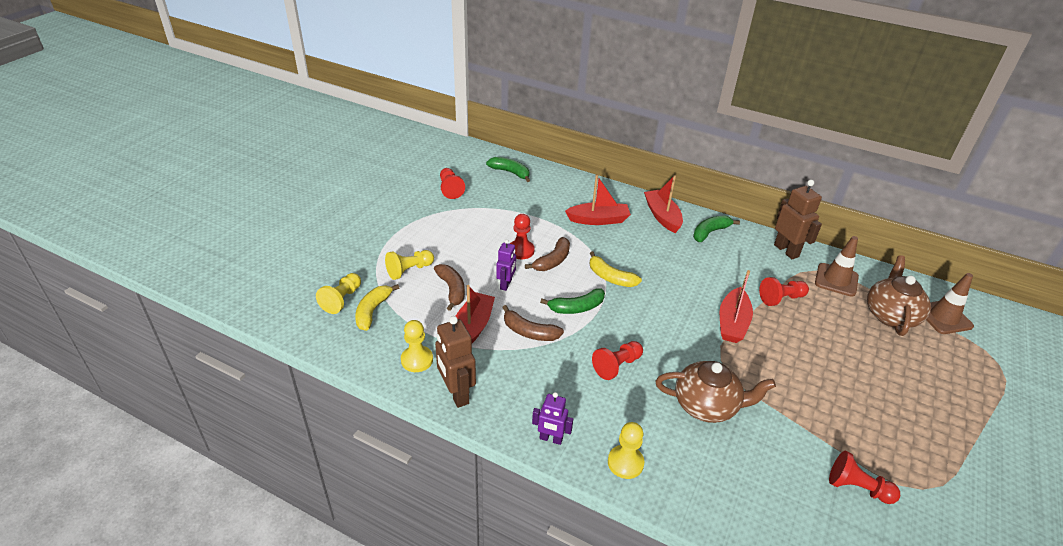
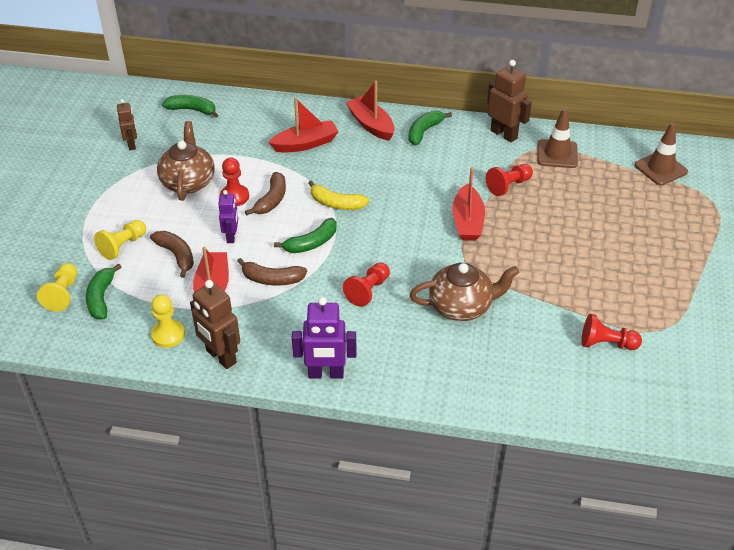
camera: 15 degrees left, 5 degrees up
yellow banana [355,284,399,331] -> green banana [86,263,121,319]
red pawn [440,168,465,199] -> brown robot [117,99,137,150]
purple robot [532,392,573,445] -> purple robot [292,297,357,379], size x1.60
yellow pawn [608,422,644,479] -> none
brown teapot [867,255,931,336] -> brown teapot moved to [157,121,214,201]

